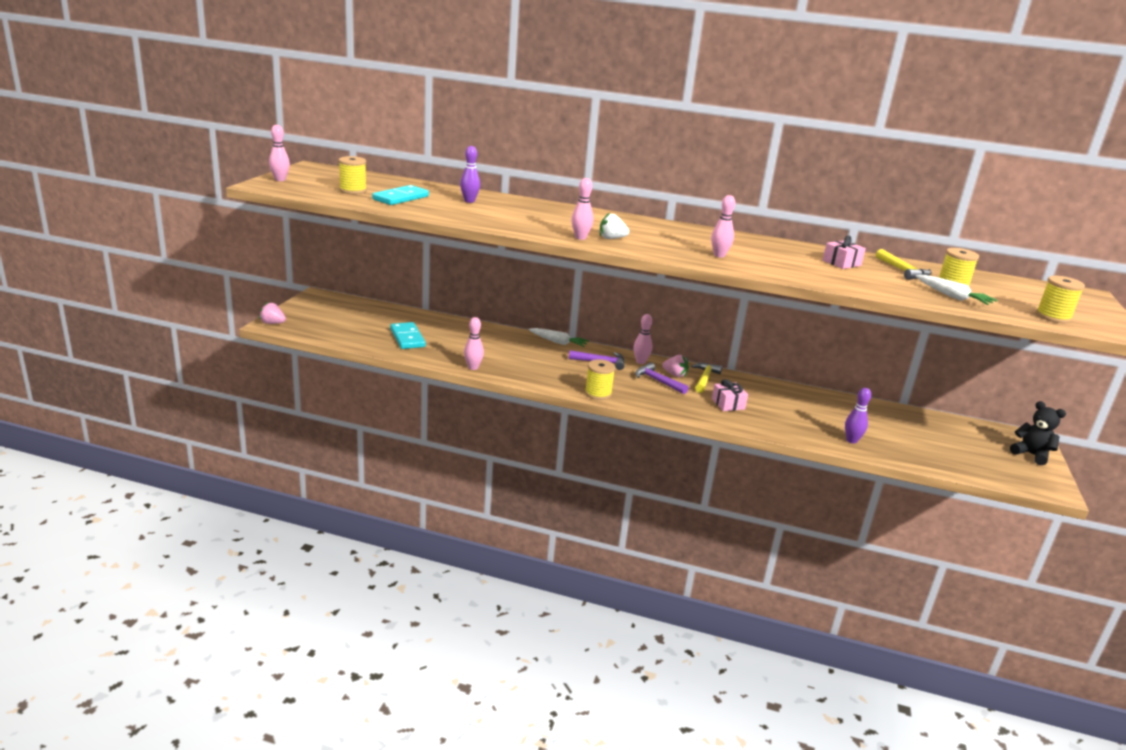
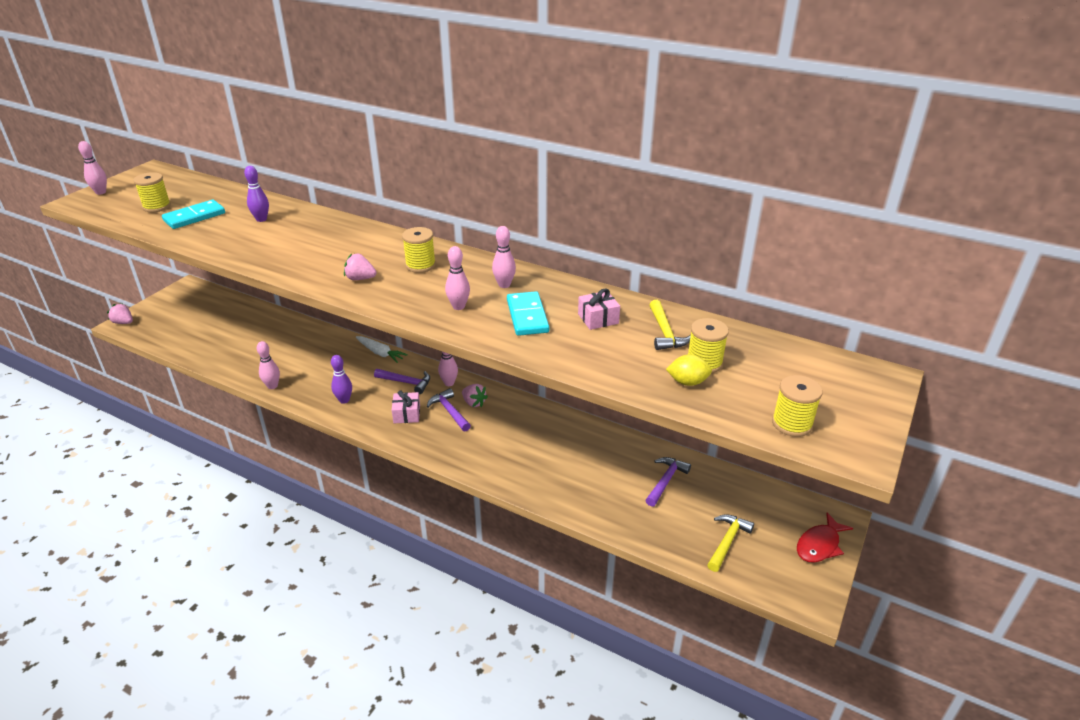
camera: 15 degrees right, 10 degrees up
turquoise domino [390,322,426,349] -> turquoise domino moved to [507,291,549,336]
pink bowling pin [572,178,593,240] -> pink bowling pin moved to [492,226,516,288]
yellow spool [585,359,615,400] -> yellow spool moved to [402,227,436,273]
white strawberry [600,213,629,239] -> pink strawberry [344,253,376,280]
yellow hammer [691,363,722,393] -> yellow hammer moved to [707,514,754,572]
pink gift [712,379,748,411] -> pink gift moved to [392,390,420,423]
purple bowling pin [845,388,871,444] -> purple bowling pin moved to [331,355,352,404]
white carrot [915,275,997,305] -> yellow lemon [666,354,712,386]
black teddy bear [1010,401,1066,465] -> red fish [797,513,853,563]
none -> purple hammer [646,457,691,507]

